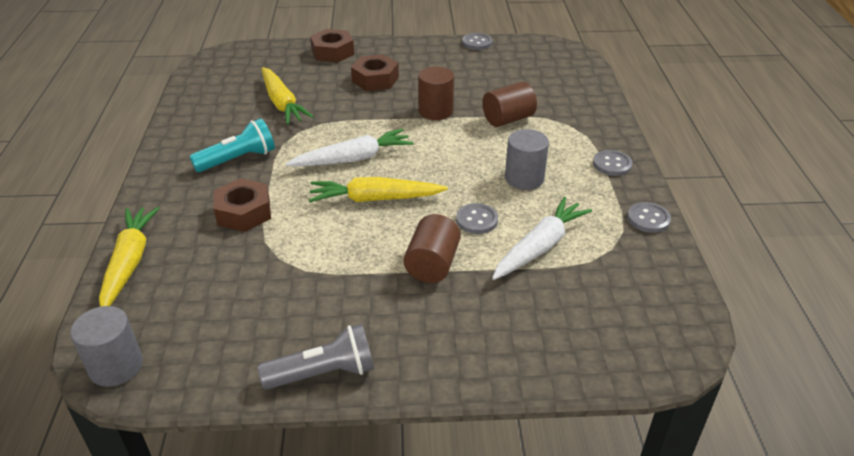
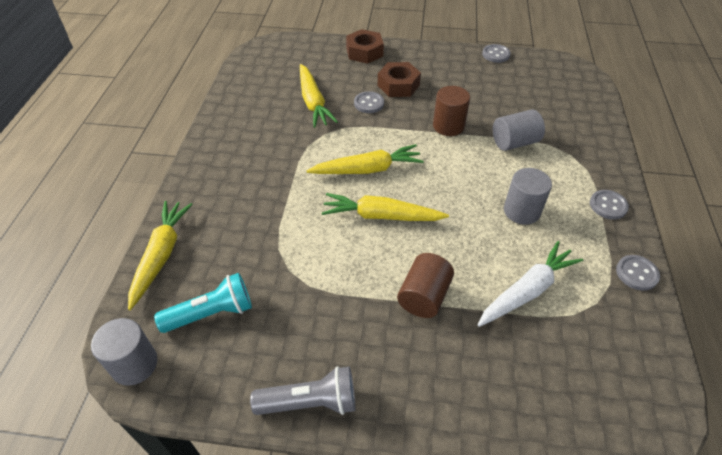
camera: 10 degrees right, 10 degrees up
turquoise flashlight [189,118,275,172] -> turquoise flashlight moved to [154,273,252,333]
brown nut [214,178,271,232] -> none
white carrot [285,128,413,167] -> yellow carrot [307,144,424,174]
grey button [456,203,498,234] -> grey button moved to [354,91,384,113]
brown cylinder [482,82,537,127] -> grey cylinder [493,110,545,151]

